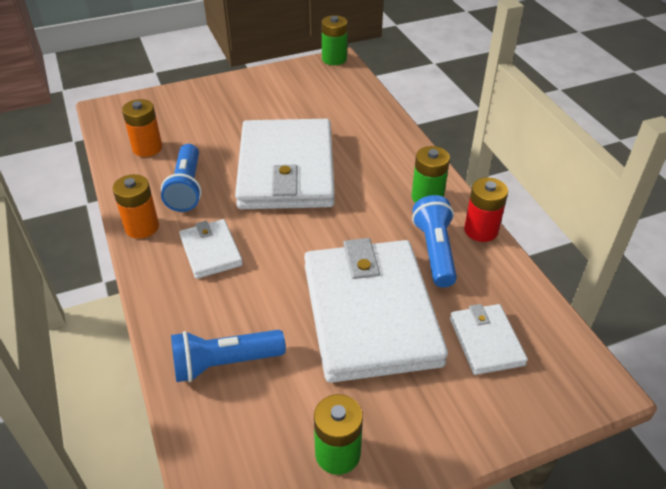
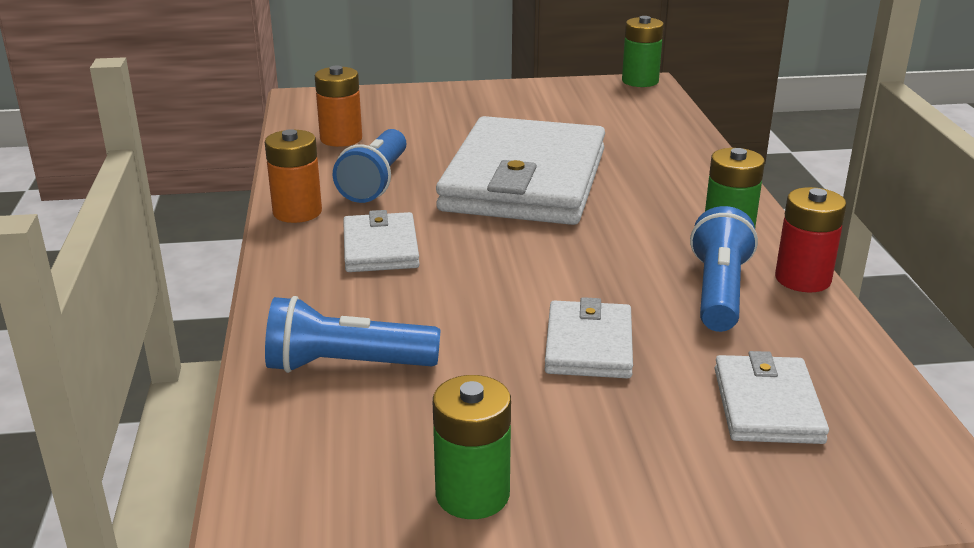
camera: 15 degrees right, 15 degrees down
white wallet [304,238,448,383] -> white wallet [545,297,633,378], size x0.46

